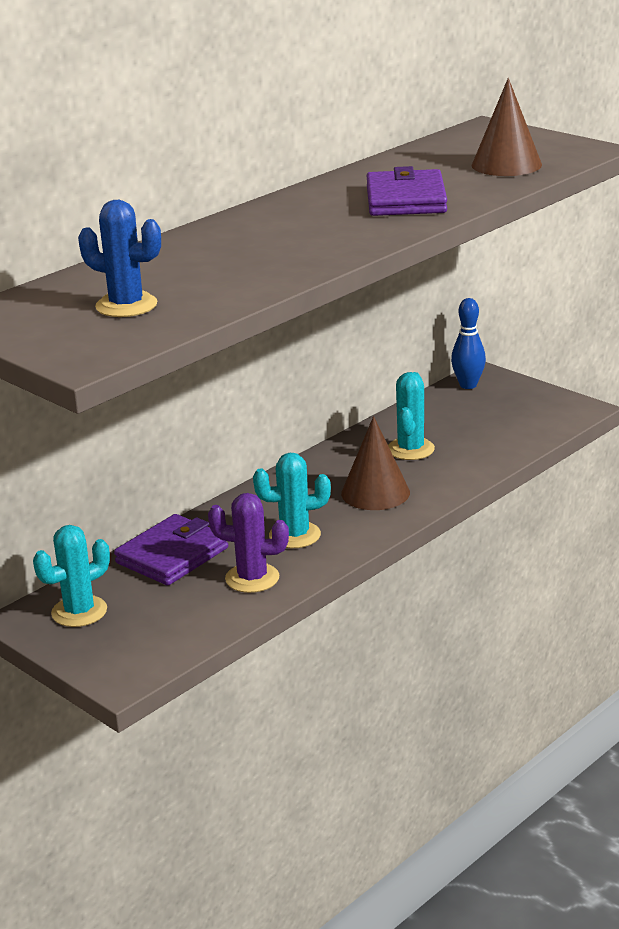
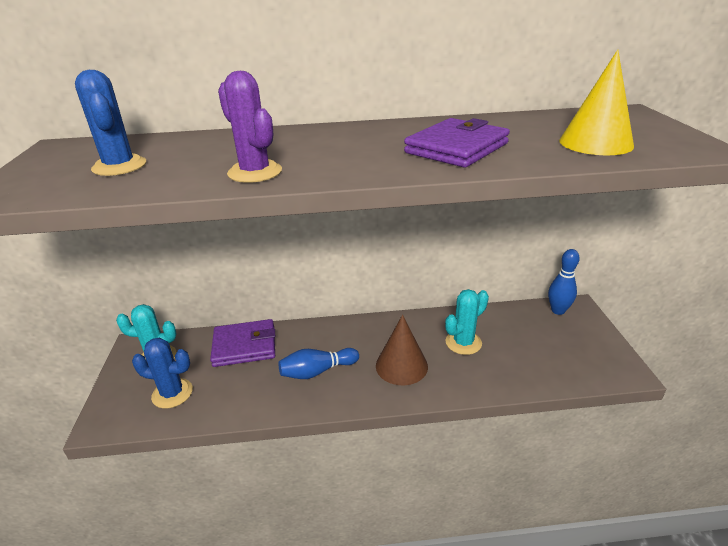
camera: 40 degrees right, 5 degrees up
purple cactus [208,493,289,593] -> purple cactus moved to [218,71,282,183]
turquoise cactus [253,453,331,548] -> blue bowling pin [279,348,359,379]
brown cone [472,78,542,176] -> yellow cone [559,50,634,155]
none -> blue cactus [132,338,193,409]

